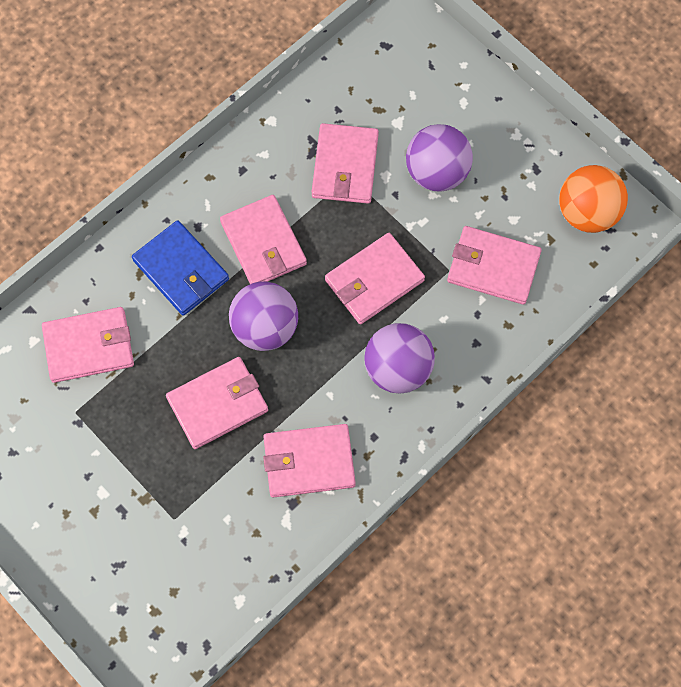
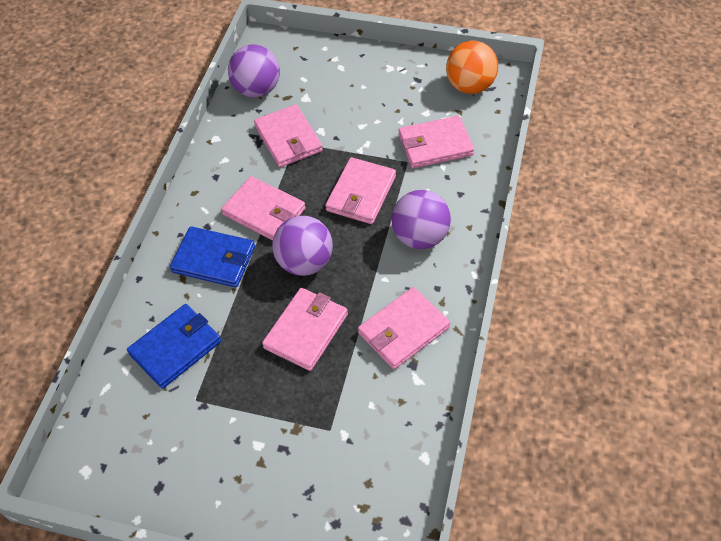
camera: 30 degrees left, 15 degrees down
pink wallet [42,307,134,383] -> blue wallet [127,304,221,389]
purple ball [406,124,473,192] -> purple ball moved to [228,45,280,97]

